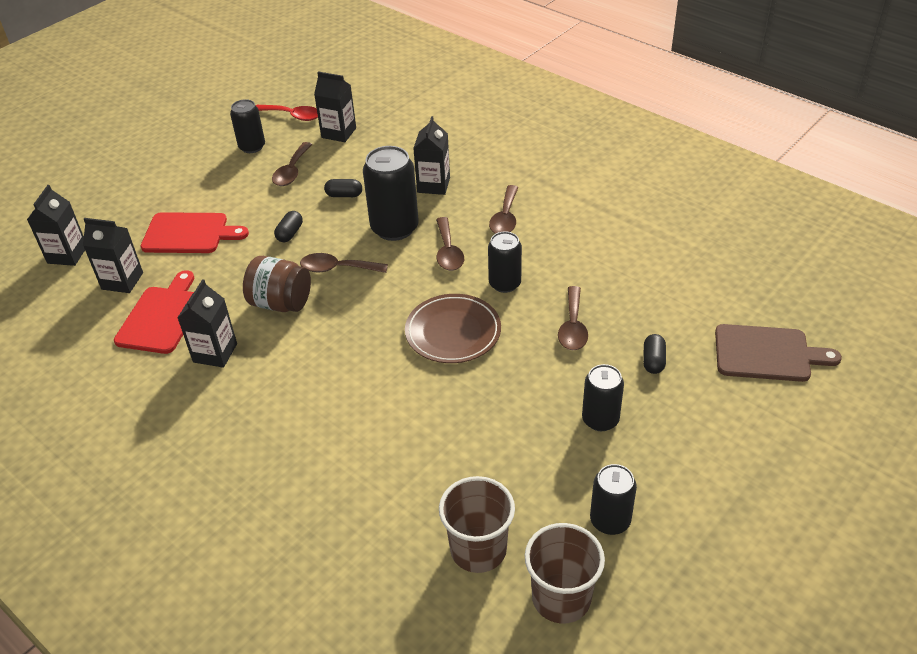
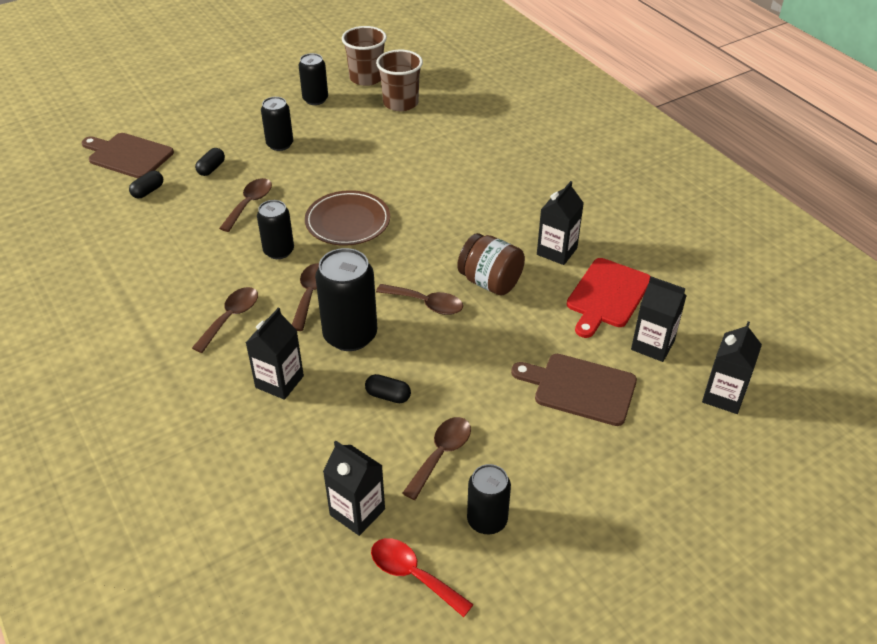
camera: 165 degrees left, 0 degrees up
red cutting board [140,212,249,253] -> brown cutting board [511,354,637,426]
black capsule [274,211,303,242] -> black capsule moved to [129,171,163,198]

